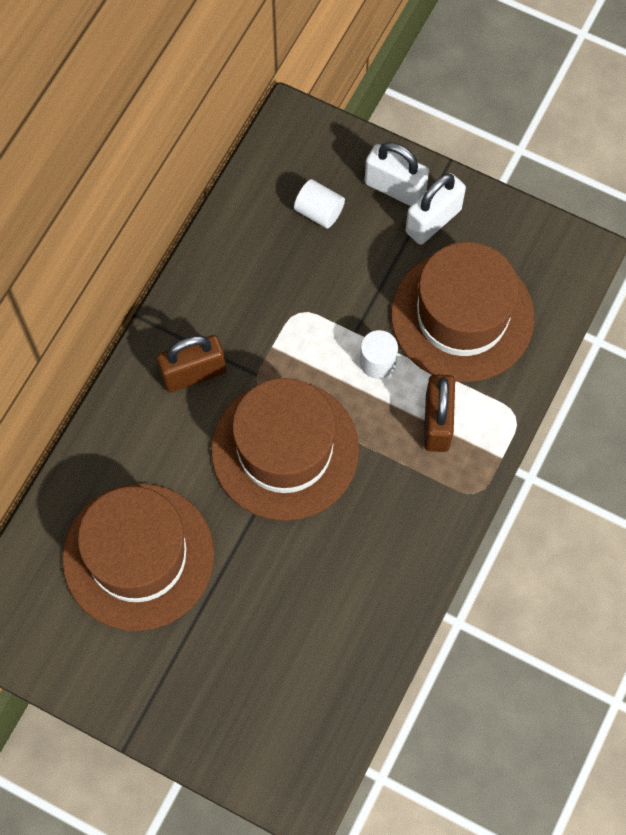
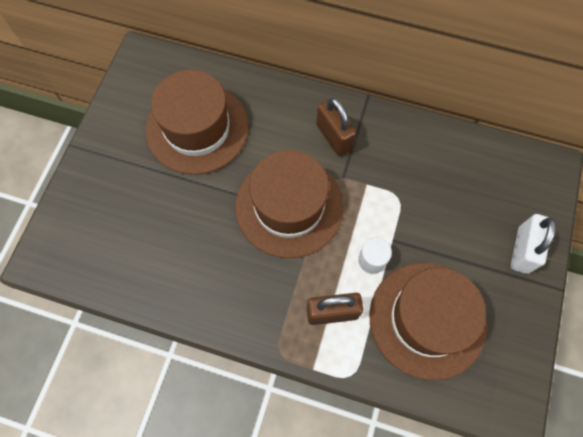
camera: 80 degrees right, 0 degrees up
white cylinder [294,179,345,228] -> none
white padlock [406,173,466,245] -> none

